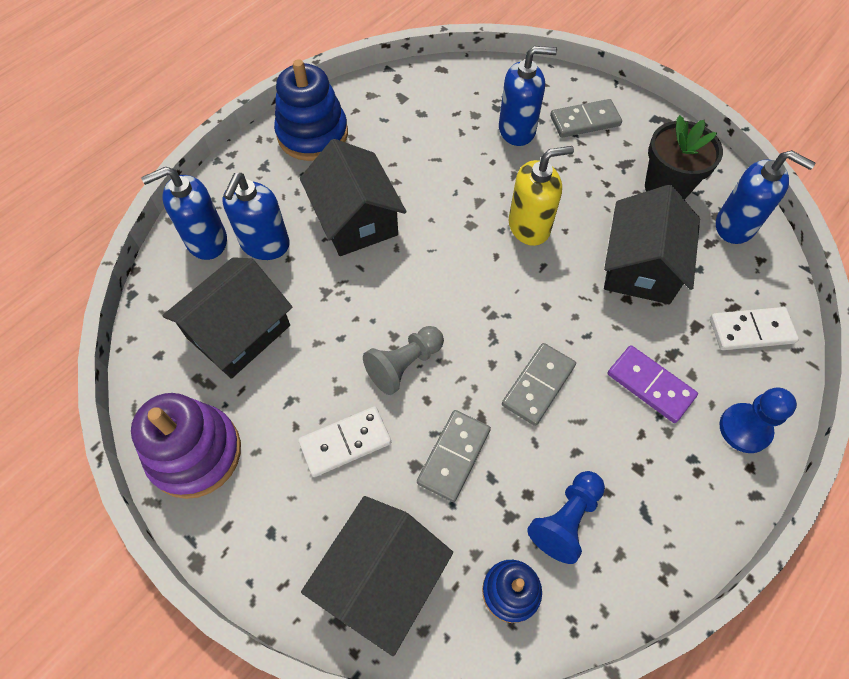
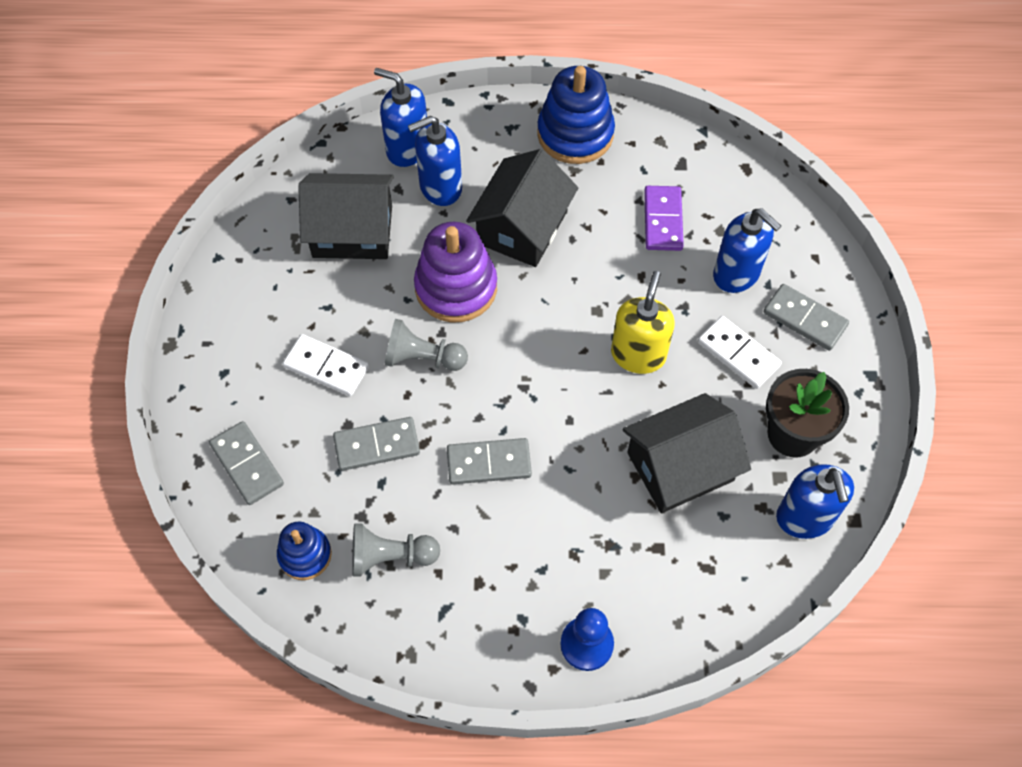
camera: 50 degrees right, 0 degrees up
purple stacking toy [131,393,241,499] -> purple stacking toy moved to [414,222,497,322]
black house [301,496,453,656] -> grey domino [209,421,284,505]
yellow soap dispenser [509,146,574,246] -> yellow soap dispenser turned 105 degrees counterclockwise [611,271,675,374]
blue pawn [527,471,605,564] -> grey pawn [352,524,440,576]
purple domino [608,345,698,423] -> purple domino moved to [644,186,684,251]
white domino [710,307,799,350] -> white domino moved to [698,316,782,389]

